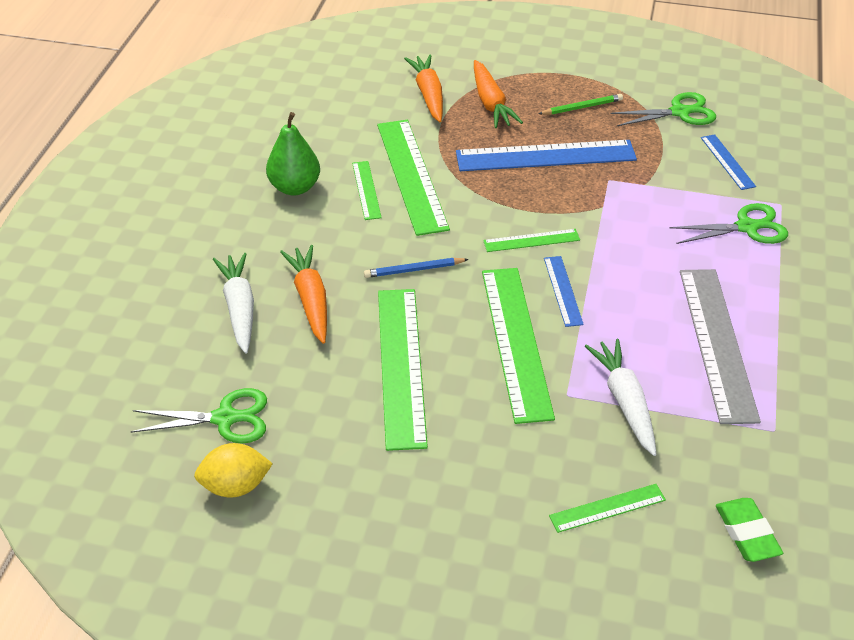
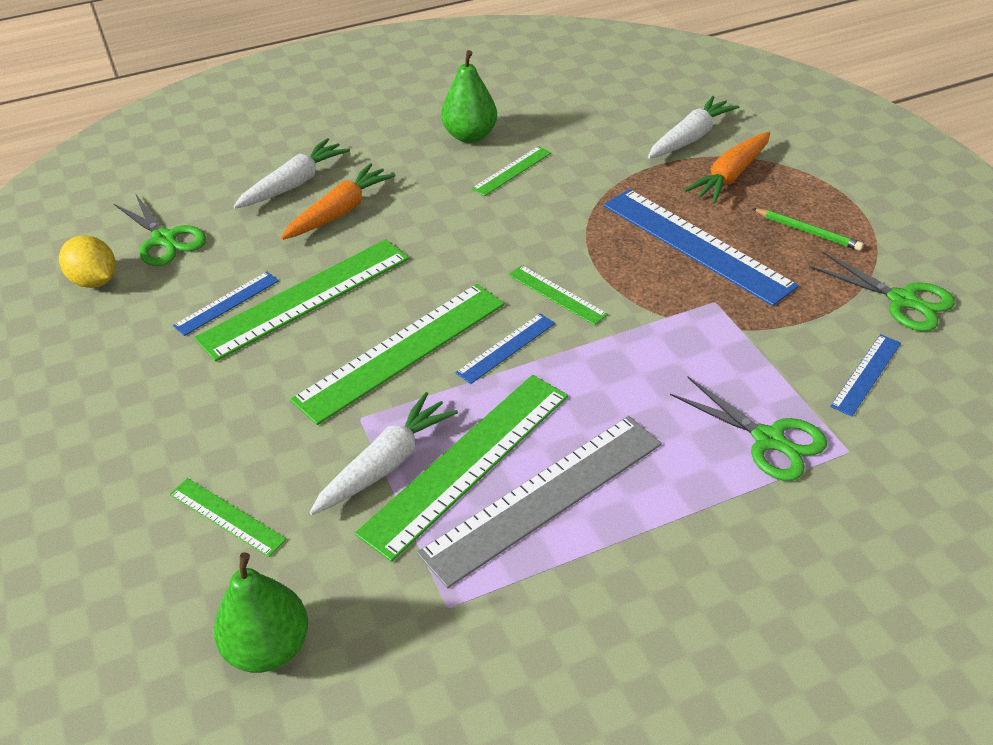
camera: 55 degrees right, 0 degrees up
blue pencil [364,258,469,278] -> none
green ruler [377,120,450,236] -> green ruler moved to [355,375,568,562]
orange carrot [404,54,443,122] -> white carrot [648,96,739,159]
green eraser [716,498,783,562] -> green pear [214,552,308,673]
none -> blue ruler [173,272,279,336]

